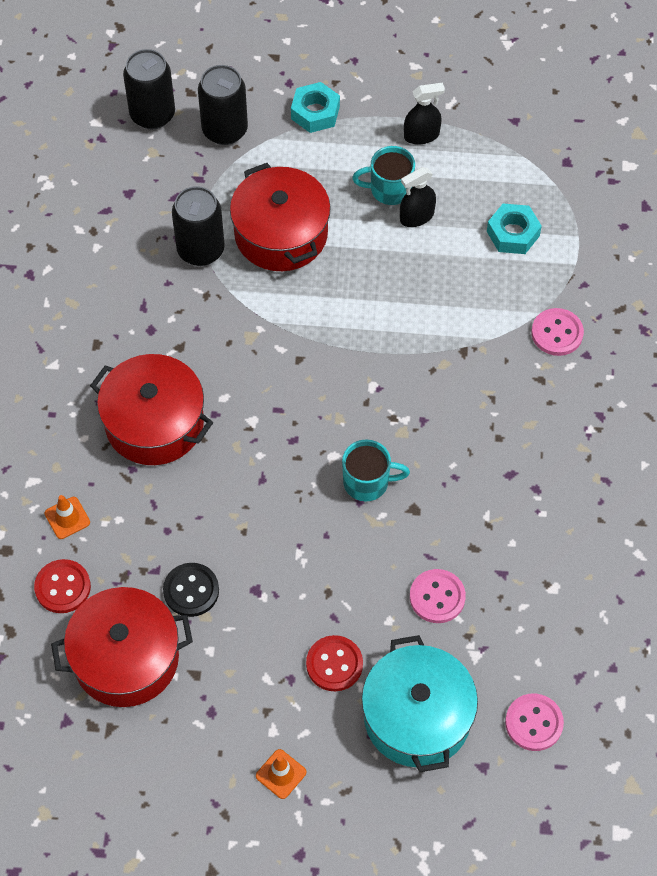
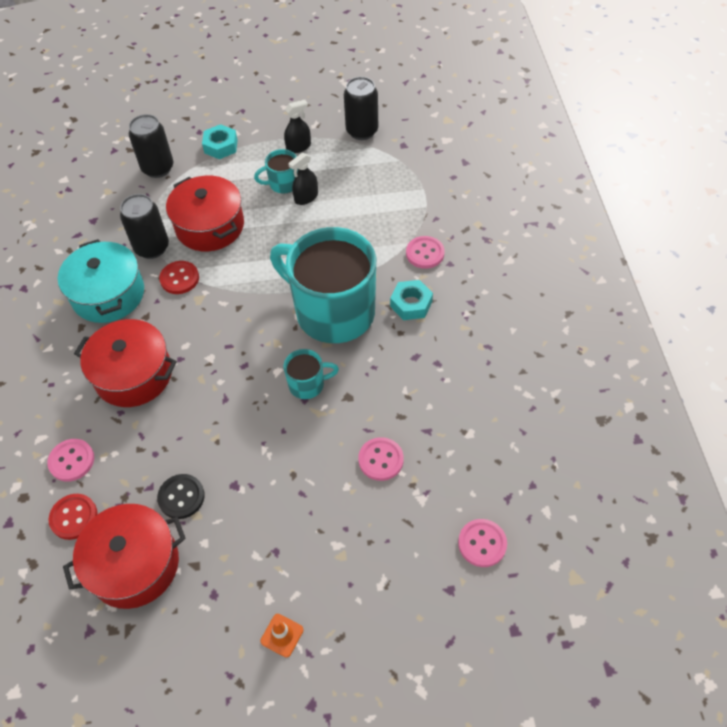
camera: 10 degrees left, 5 degrees down
orange traffic cone [45,495,90,539] -> pink button [47,439,94,482]
black can [123,49,175,130] -> black can moved to [344,77,378,140]
red button [306,635,363,691] -> red button moved to [159,261,199,294]
turquoise pot [362,635,478,772] -> turquoise pot moved to [58,239,144,323]
turquoise nut [487,204,542,254] -> turquoise nut moved to [390,280,433,320]
none -> turquoise mug [270,227,376,343]

